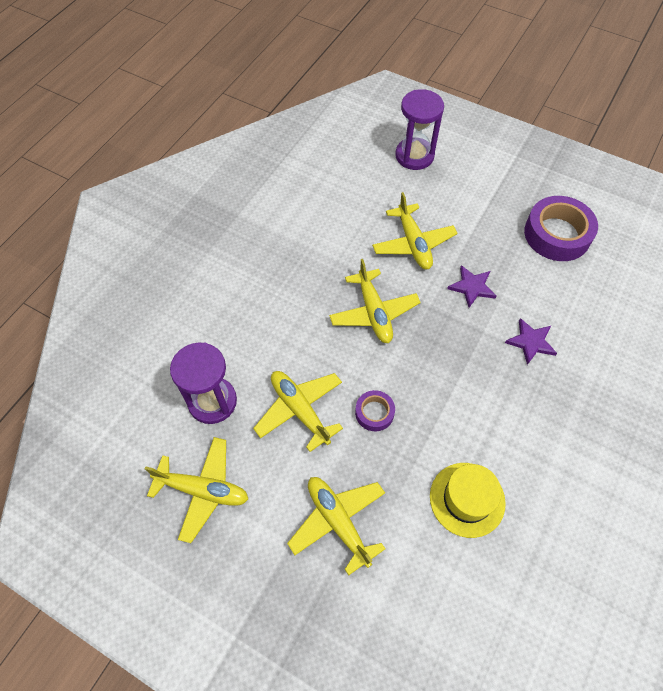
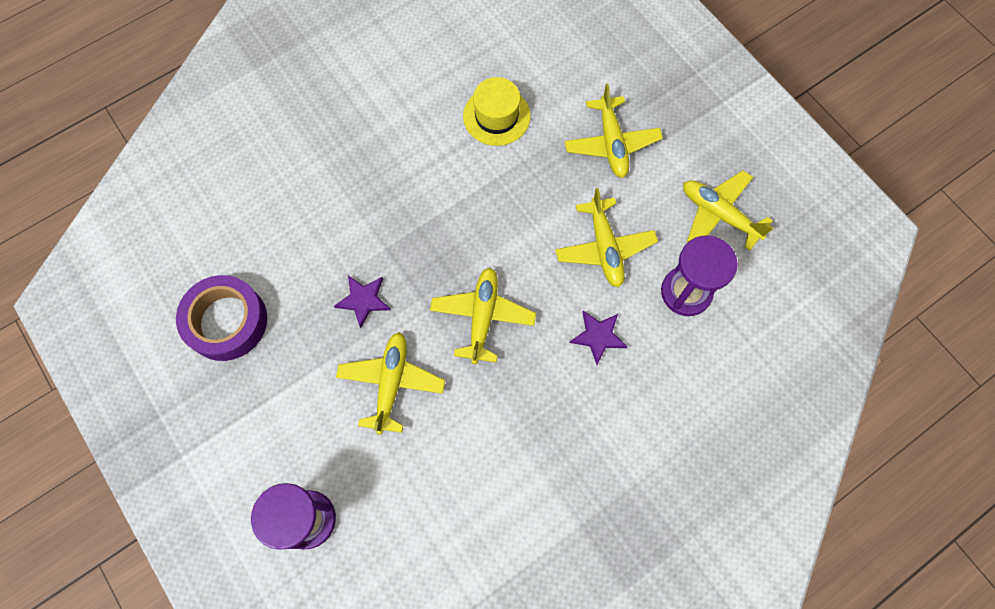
camera: 155 degrees left, 10 degrees up
purple tape [355,390,395,431] -> none
purple star [505,318,557,365] -> purple star moved to [570,310,628,365]

